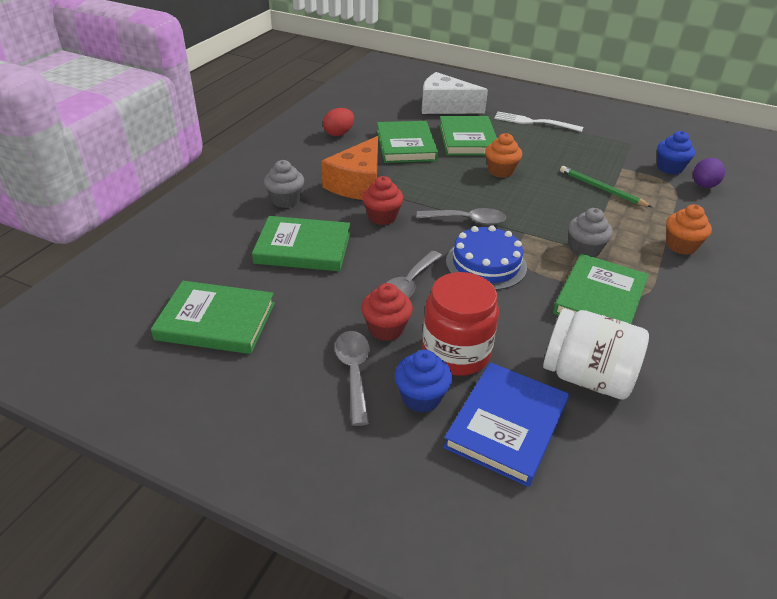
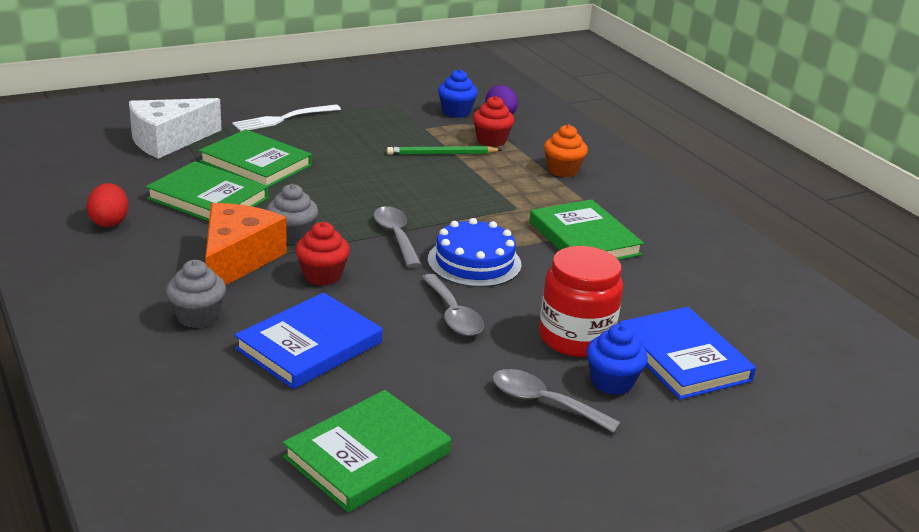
camera: 55 degrees left, 10 degrees down
green book [252,216,351,271] -> blue book [234,292,383,389]
orange cheese [321,136,378,200] -> orange cheese turned 135 degrees counterclockwise [205,203,287,285]
red cupcake [361,283,413,341] -> red cupcake moved to [473,96,515,147]
grey spoon [417,208,506,225] -> grey spoon turned 60 degrees counterclockwise [373,206,422,268]
orange cupcake [485,133,522,178] -> none
white jar [543,308,649,400] -> none
grey cupcake [568,208,613,257] -> grey cupcake moved to [267,184,318,245]

